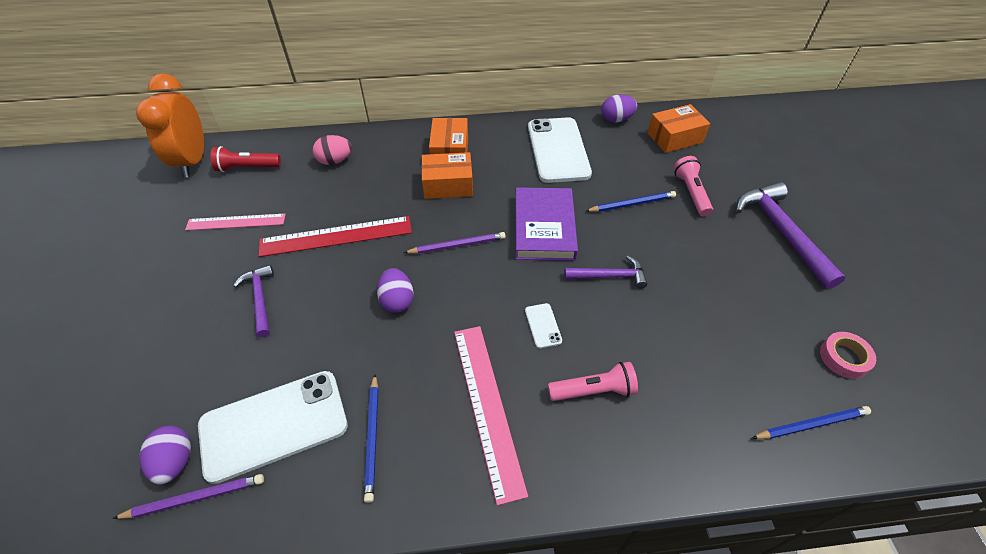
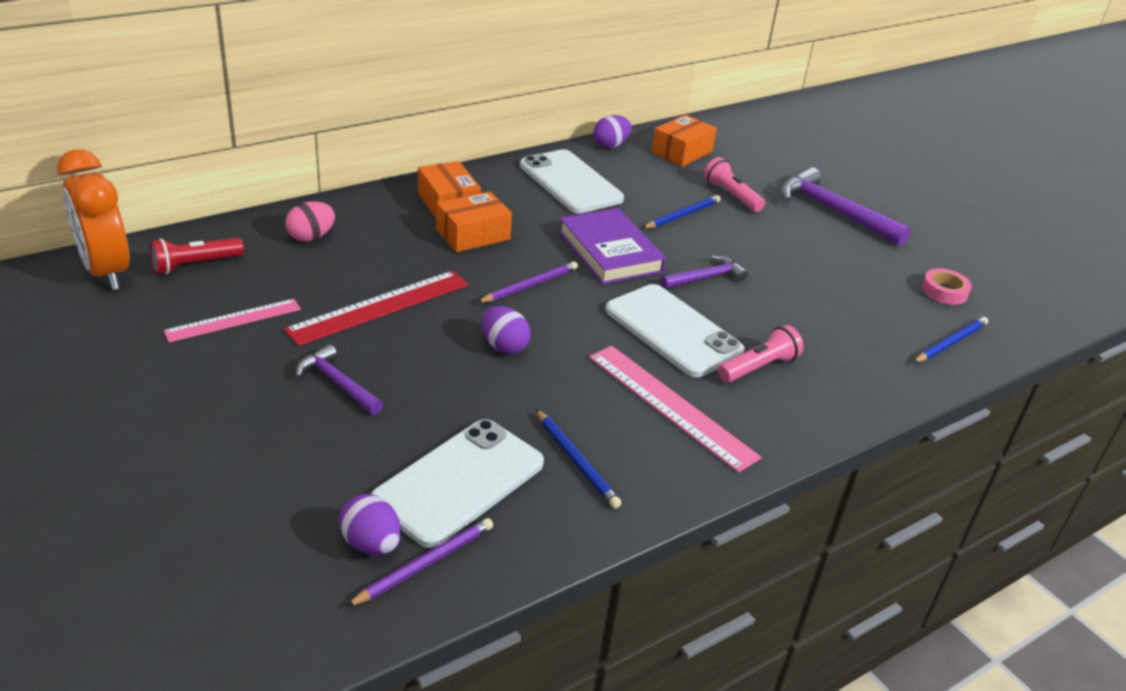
camera: 30 degrees left, 15 degrees down
white phone [525,303,562,348] -> white phone [605,284,745,377], size x2.46

